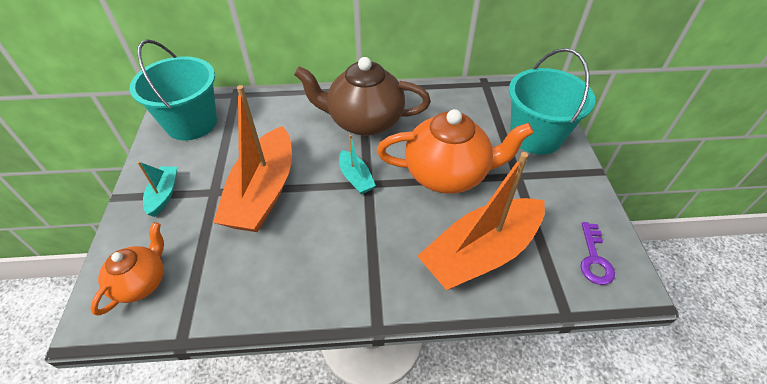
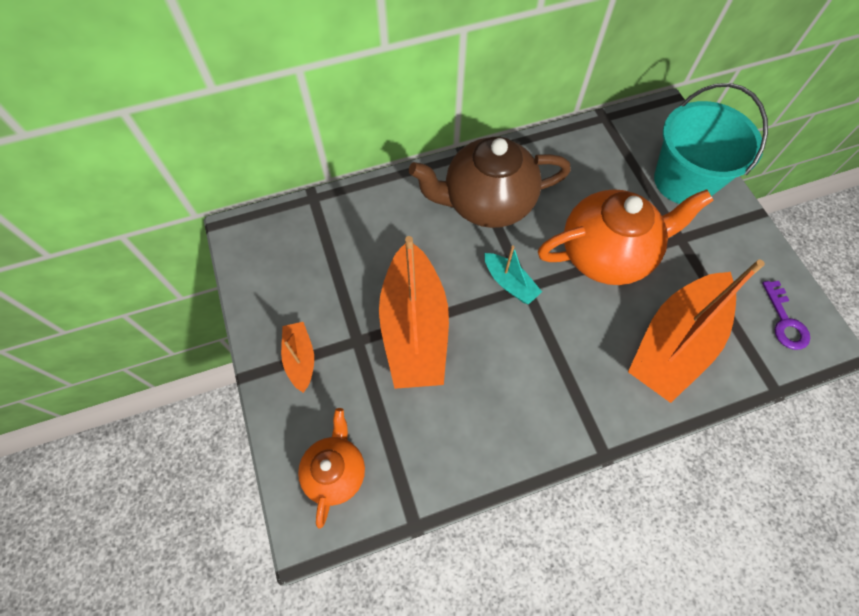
camera: 15 degrees left, 15 degrees up
turquoise bucket [130,39,217,141] -> none
turquoise boat [137,161,177,217] -> orange boat [281,322,314,393]

